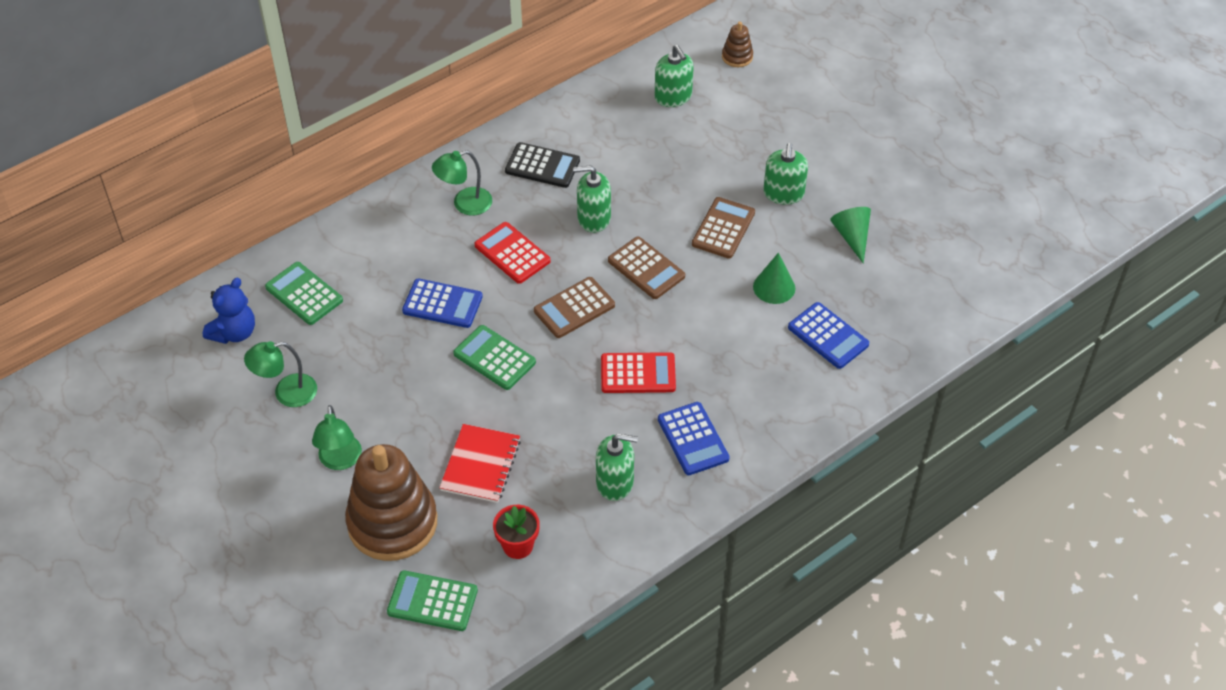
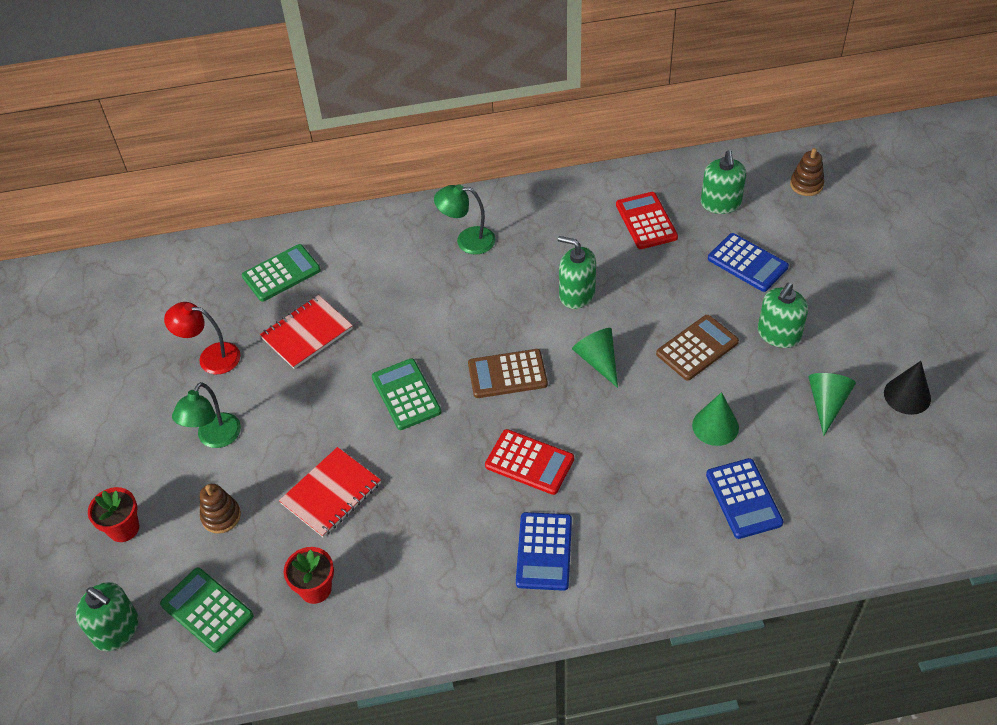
camera: 30 degrees right, 0 degrees up
blue teddy bear [203,278,255,344] -> none
green lamp [244,341,317,407] -> red lamp [164,302,240,374]
green calculator [265,262,343,325] -> green calculator turned 75 degrees clockwise [242,244,321,302]
brown stacking toy [345,444,437,561] -> brown stacking toy [200,484,241,534], size x0.43
blue calculator [402,278,483,328] -> blue calculator moved to [708,233,789,292]
red calculator [475,222,551,284] -> red calculator moved to [616,192,678,249]
black calculator [505,142,580,188] -> none
green soap dispenser [596,434,638,501] -> green soap dispenser moved to [76,582,139,651]
brown calculator [608,237,685,299] -> green cone [572,328,618,388]
none -> red flower pot [88,487,139,542]
none -> red notebook [260,295,353,369]
none -> black cone [884,361,931,415]

